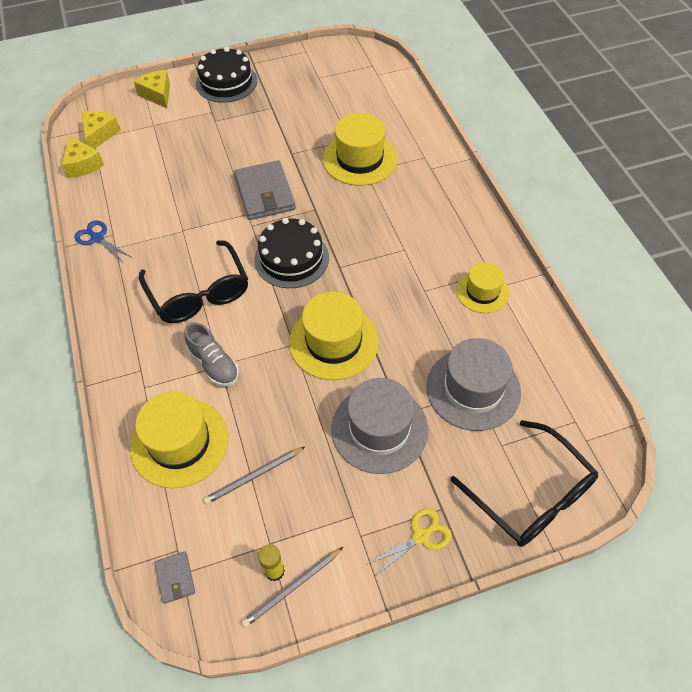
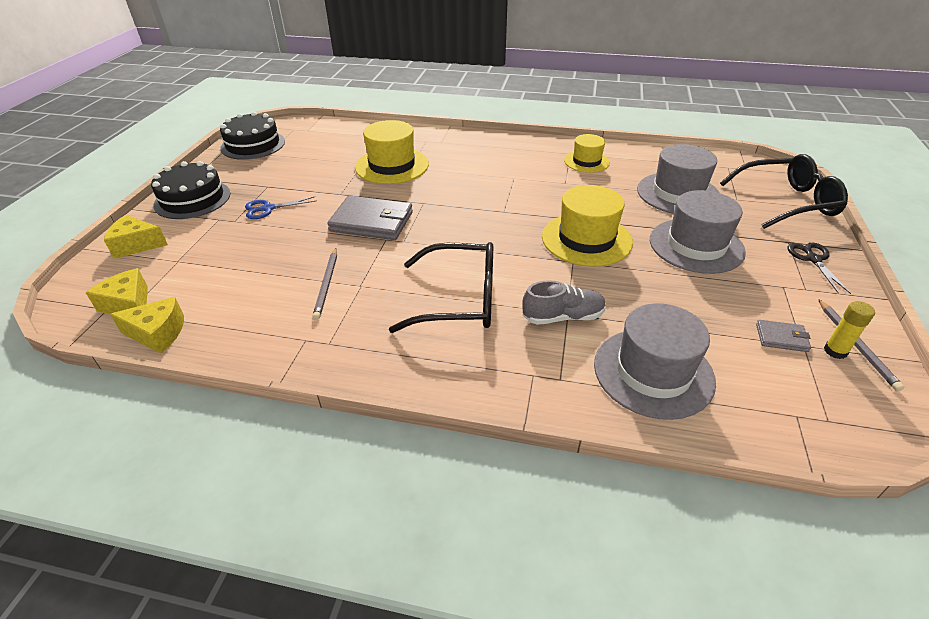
camera: 60 degrees left, 15 degrees down
blue scissors [74,220,131,262] -> blue scissors moved to [245,196,316,219]
yellow hat [130,391,228,488] -> grey hat [594,303,716,420]
grey wallet [154,552,195,604] -> grey wallet moved to [756,320,811,352]
grey pencil [203,446,306,504] -> grey pencil moved to [312,248,337,320]
black cake [254,218,329,288] -> black cake moved to [220,112,285,160]
yellow scissors [368,508,452,577] -> black scissors [787,243,851,294]

